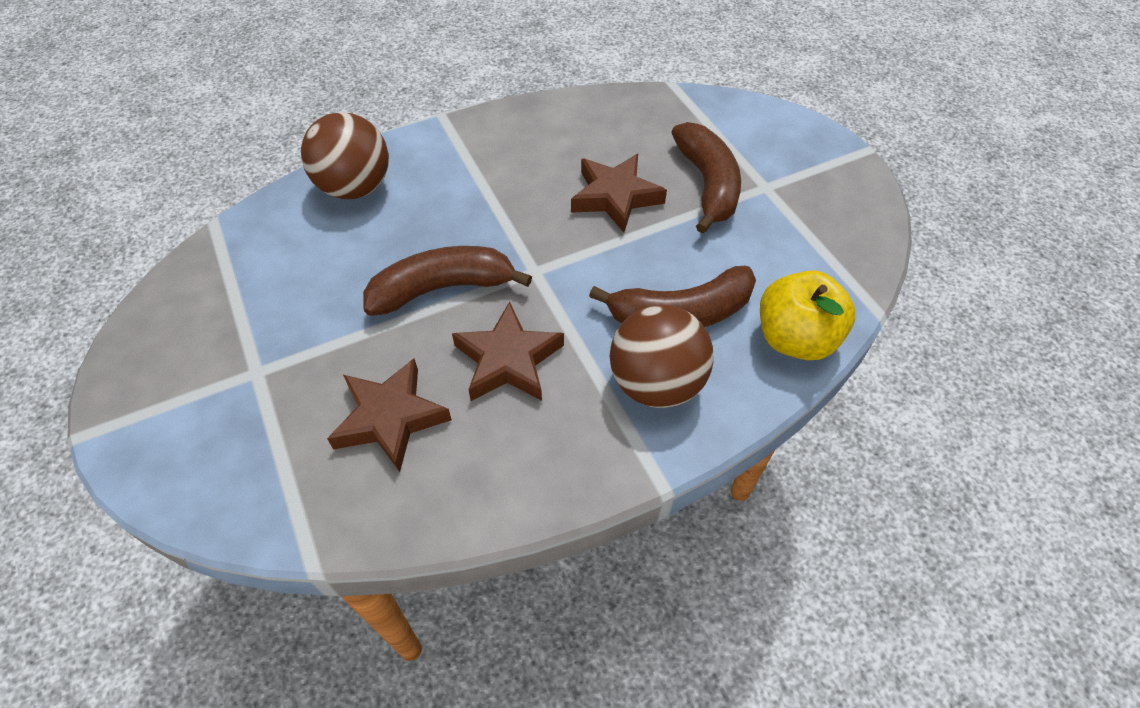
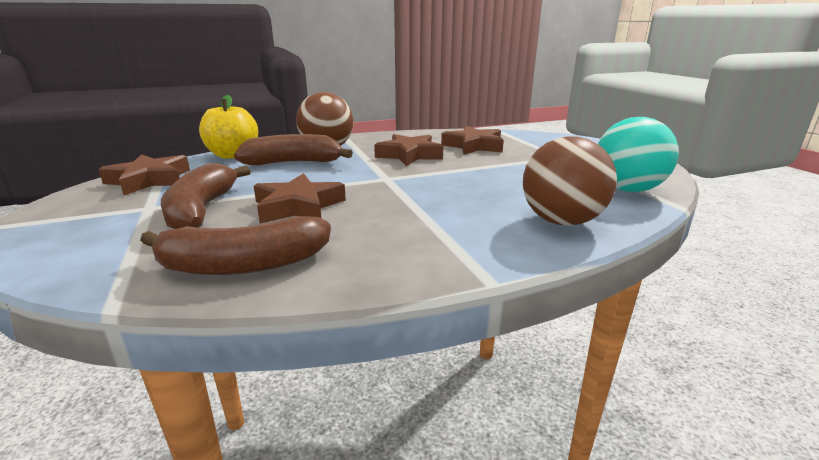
camera: 175 degrees left, 30 degrees down
brown banana [363,246,532,316] -> brown banana moved to [140,216,331,275]
none -> brown star [98,154,190,195]
none -> turquoise ball [598,117,679,192]

